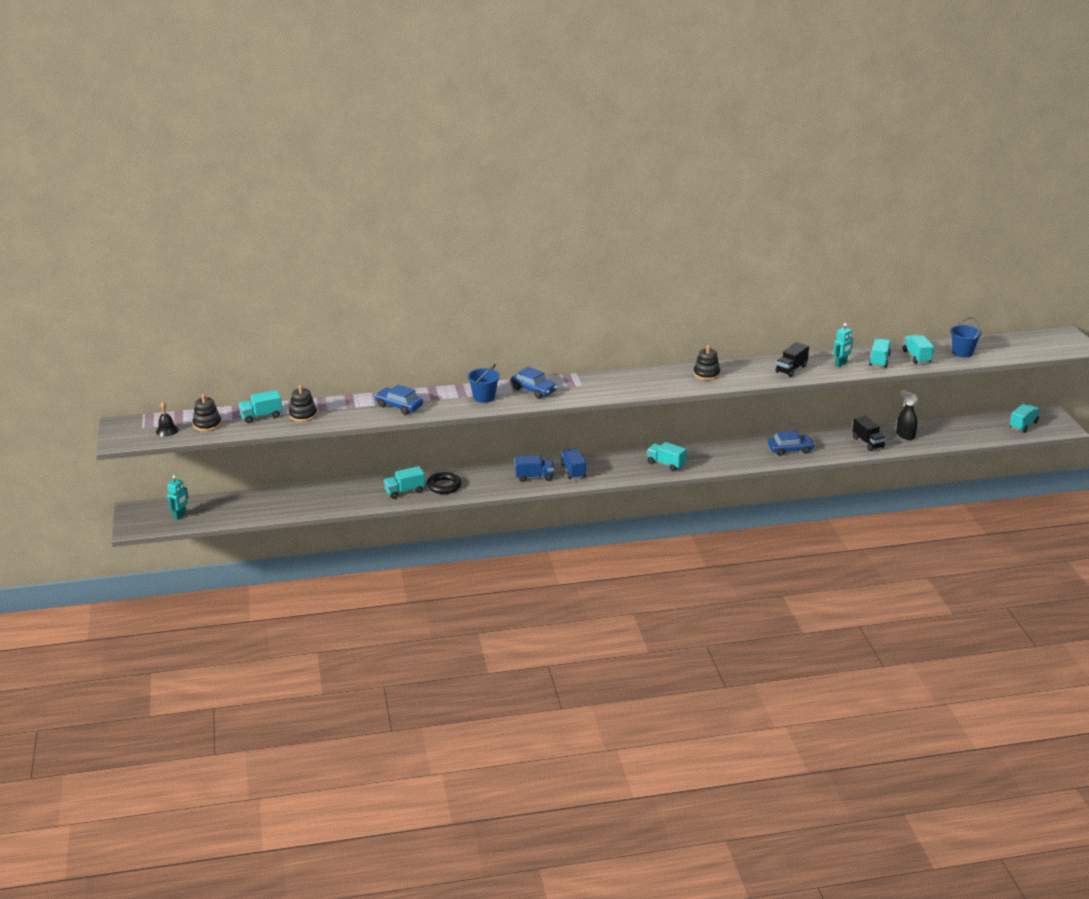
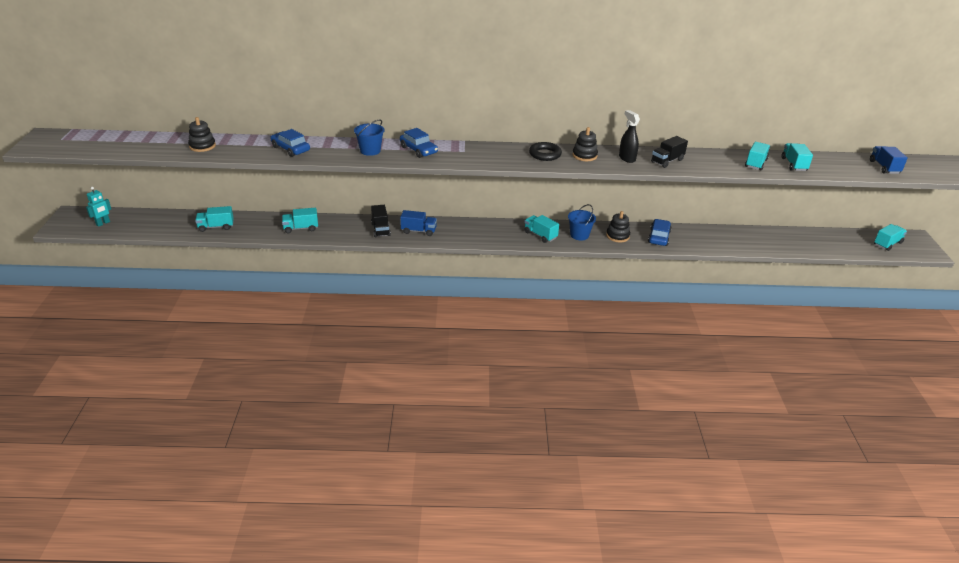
camera: 10 degrees right, 5 degrees up
black bell [156,402,178,437] -> none
black stacking toy [192,394,221,432] -> black stacking toy moved to [606,211,630,242]
turquoise truck [238,390,282,423] -> turquoise truck moved to [195,206,234,232]
black ring [427,472,461,494] -> black ring moved to [529,142,562,161]
blue truck [560,448,586,479] -> blue truck moved to [870,146,908,174]
blue car [768,430,815,456] -> blue car turned 75 degrees counterclockwise [648,219,672,246]
turquoise robot [833,323,853,367] -> none
black truck [852,416,886,451] -> black truck moved to [371,205,391,237]
black spray bottle [896,390,918,440] -> black spray bottle moved to [619,110,640,163]
blue bucket [950,317,982,357] -> blue bucket moved to [568,204,596,241]

